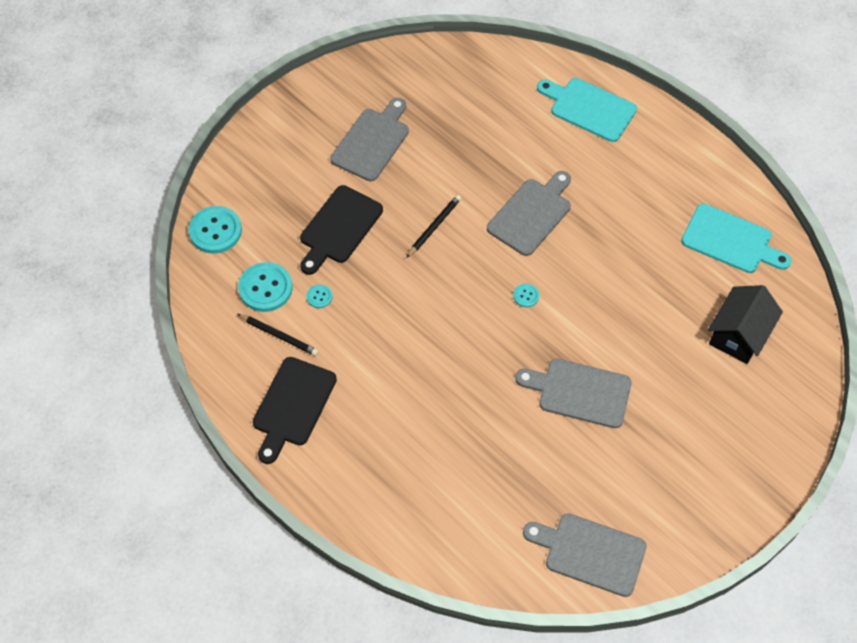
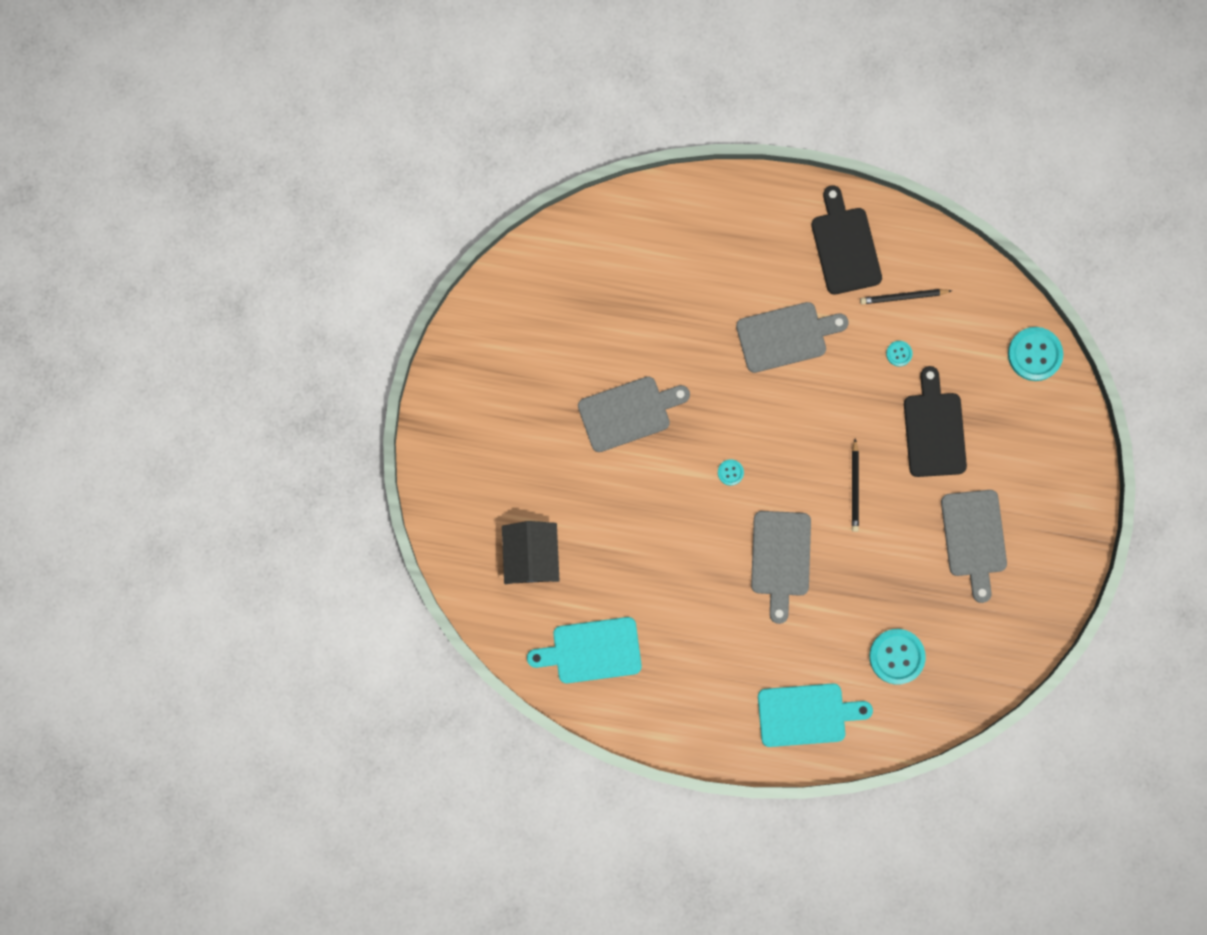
camera: 145 degrees right, 20 degrees up
turquoise button [238,262,293,312] -> turquoise button moved to [869,629,926,685]
grey cutting board [523,513,647,597] -> grey cutting board moved to [736,302,849,373]

